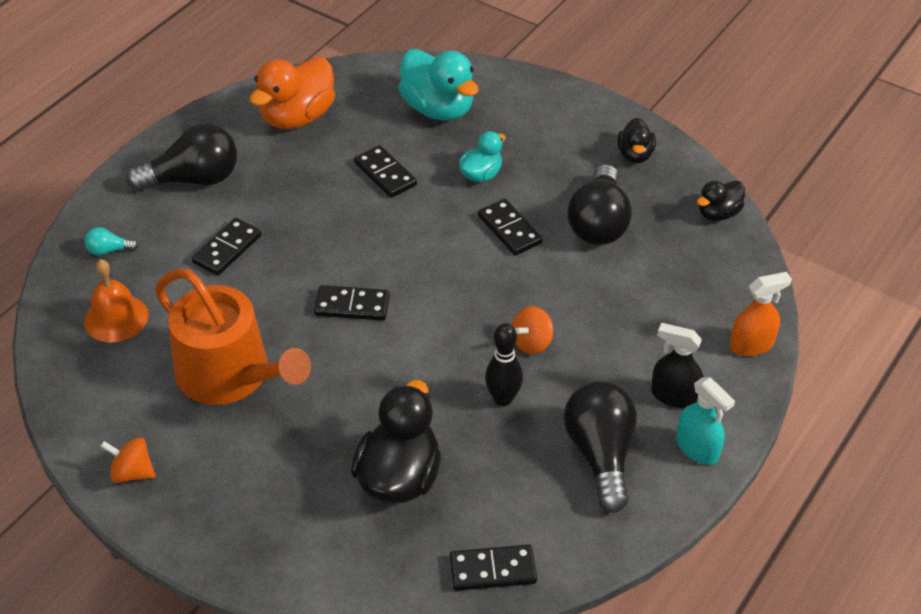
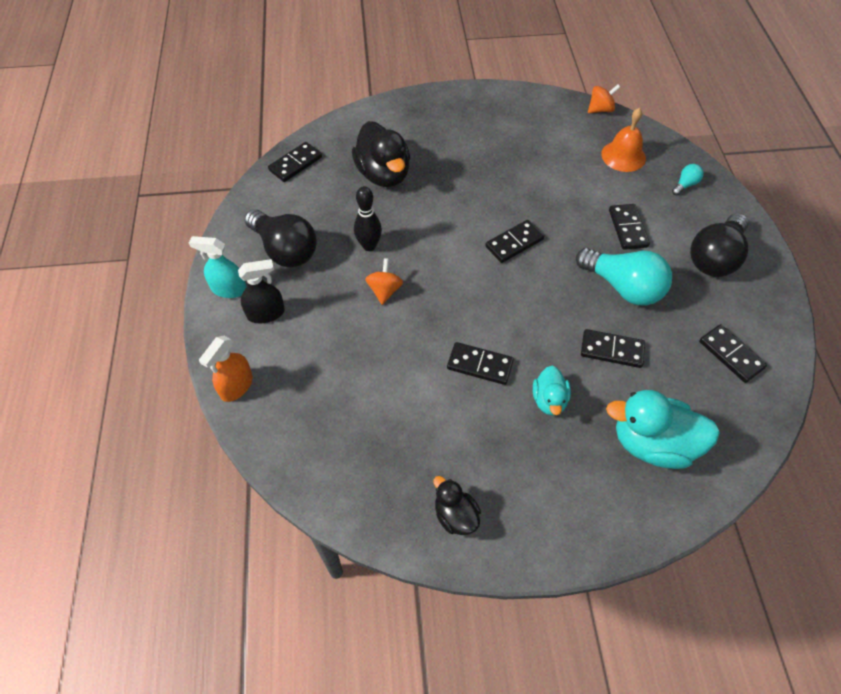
camera: 140 degrees right, 10 degrees up
orange spinning top [100,437,156,483] -> orange spinning top moved to [588,84,620,113]
orange watering can [155,269,311,405] -> none
orange duck [249,57,335,129] -> black domino [699,324,767,383]
black light bulb [567,164,632,245] -> none
black duck [697,180,745,221] -> none
none -> turquoise light bulb [576,248,672,305]

